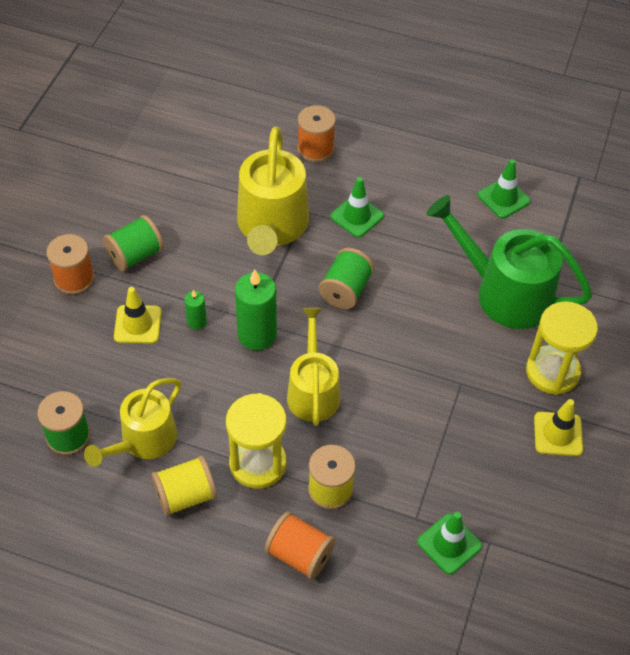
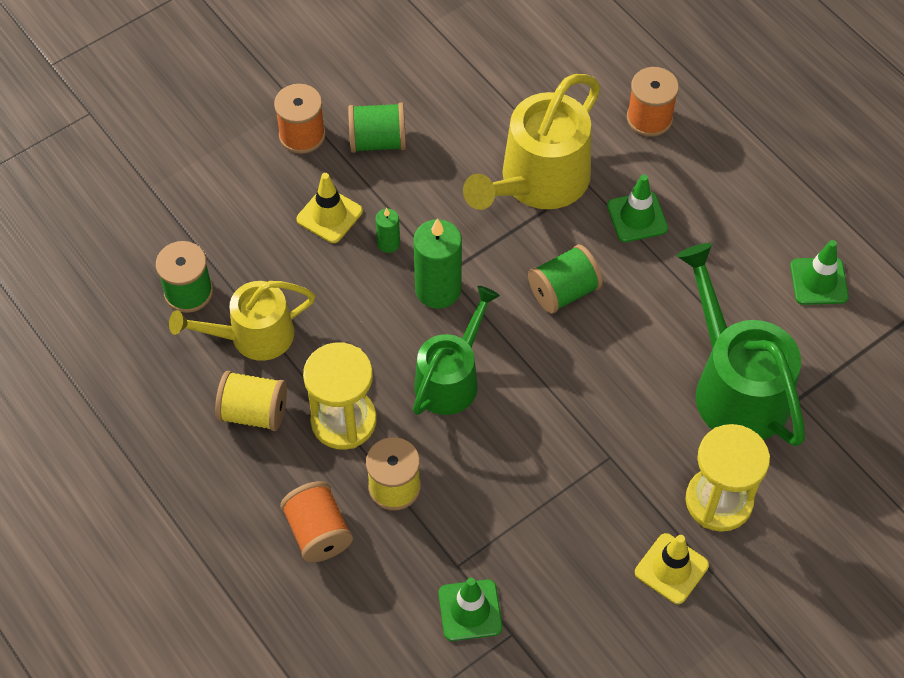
camera: 35 degrees right, 5 degrees up
yellow watering can [287,308,340,426] -> green watering can [413,286,500,415]

